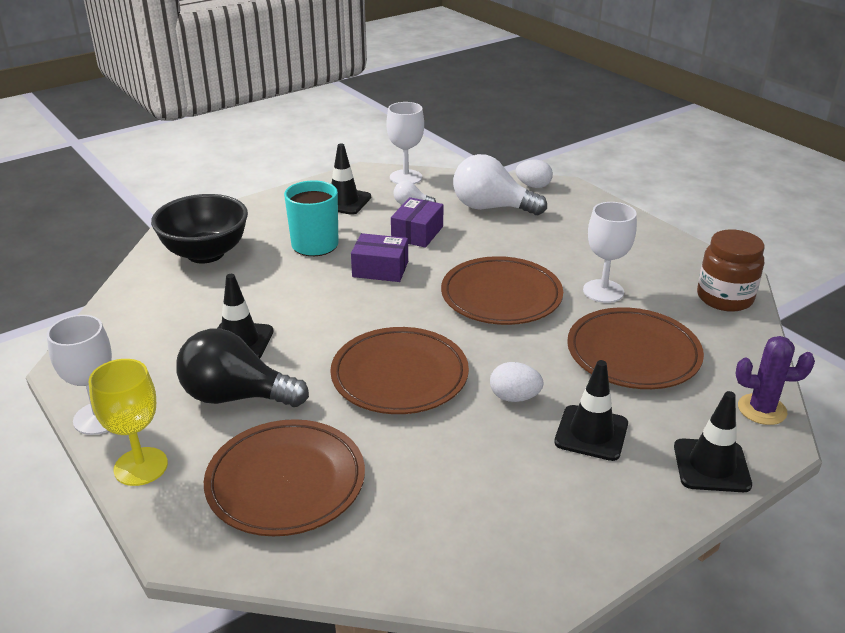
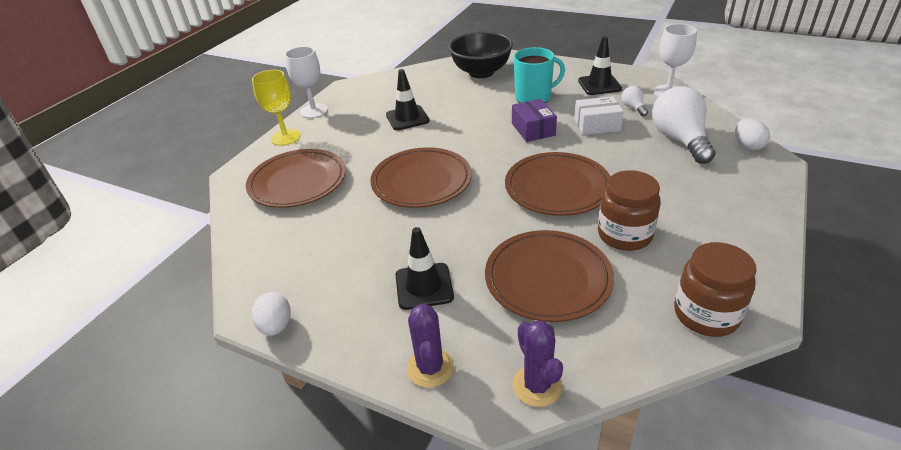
camera: 65 degrees right, 5 degrees up
black light bulb [176,329,309,407] -> none
purple box [391,197,444,248] -> white box [574,96,624,135]
white egg [490,362,544,402] -> white egg moved to [252,292,291,336]
white goblet [583,202,637,303] -> brown jar [598,170,661,251]
black traffic cone [674,391,752,492] -> purple cactus [407,304,454,388]

